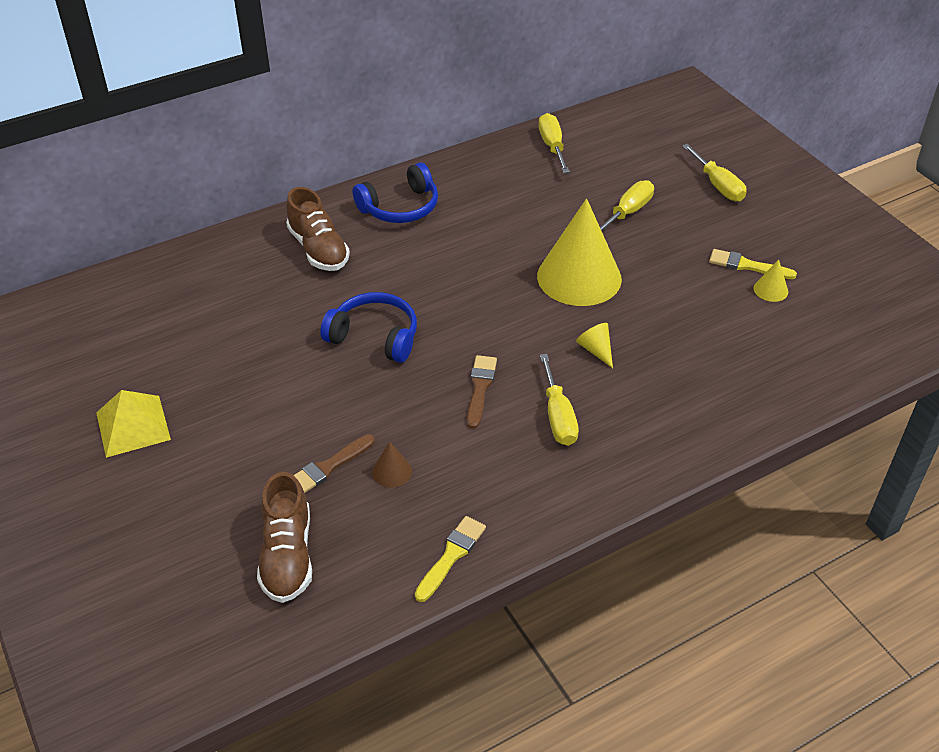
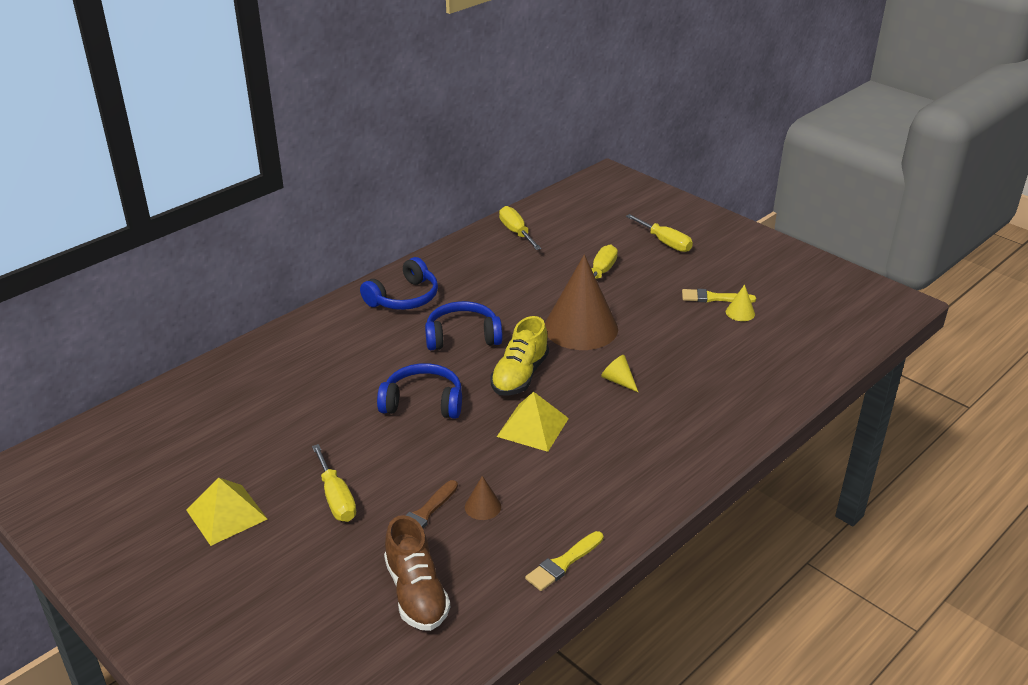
camera: 15 degrees left, 10 degrees down
brown shoe [286,187,350,271] -> none
yellow brush [415,516,486,602] -> yellow brush turned 150 degrees counterclockwise [525,531,603,591]
brown brush [467,355,497,429] -> yellow pyramid [497,392,569,452]
yellow cone [537,198,622,306] -> brown cone [545,254,618,350]
yellow screwdriver [540,354,579,446] -> yellow screwdriver moved to [312,444,356,522]
none -> blue headphones [425,301,503,350]
none -> yellow shoe [490,316,549,396]

